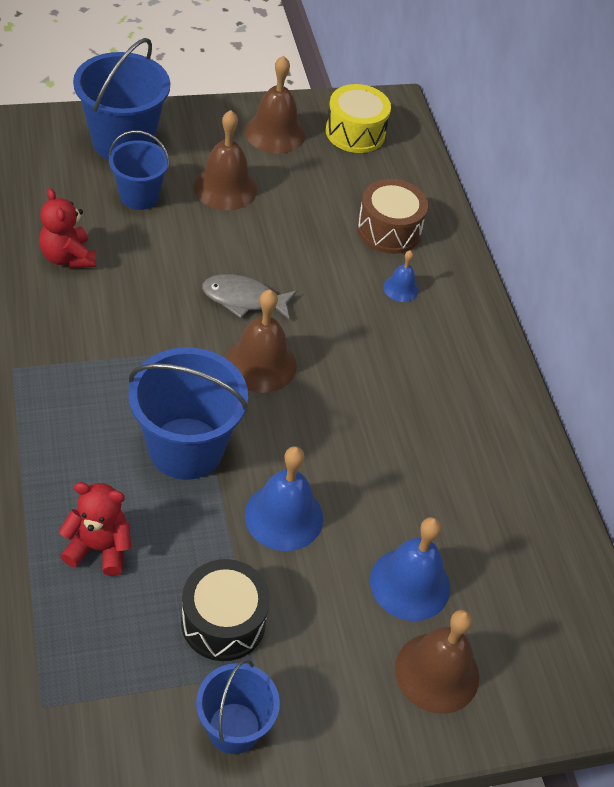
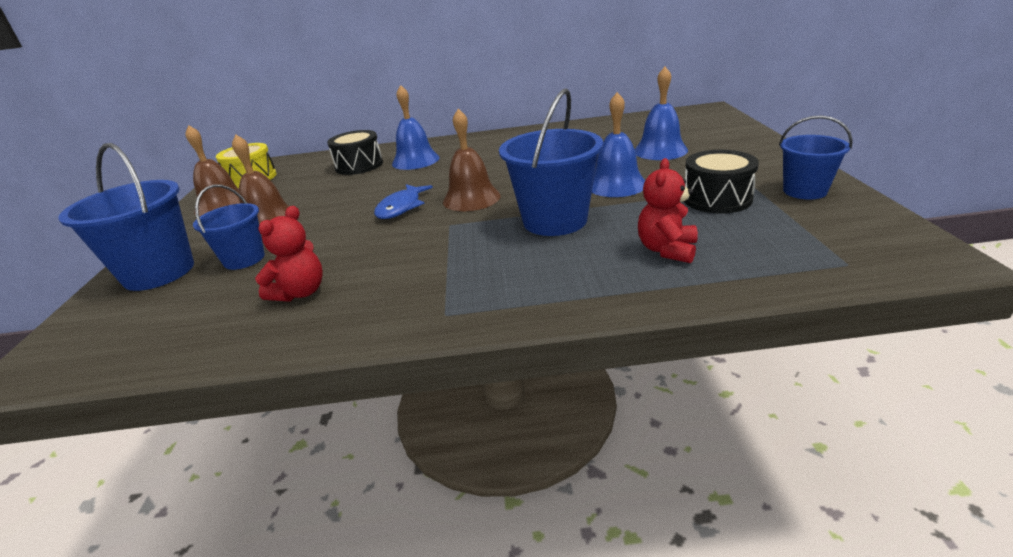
camera: 70 degrees left, 20 degrees down
red teddy bear [39,188,96,269] -> red teddy bear turned 45 degrees counterclockwise [255,206,323,301]
grey fish [202,274,297,319] -> blue fish [374,184,433,219]
brown drum [357,179,428,254] -> black drum [327,130,383,175]
blue bell [383,250,418,302] -> blue bell [392,85,440,170], size x1.89
brown bell [395,610,479,714] -> none

